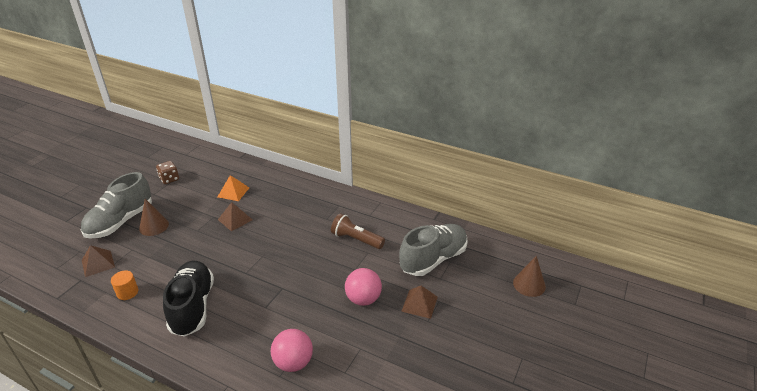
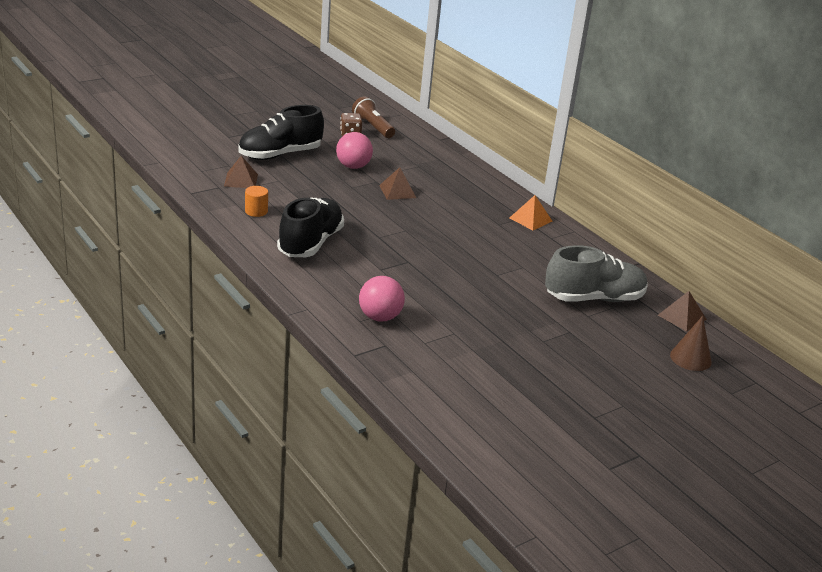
camera: 25 degrees right, 5 degrees down
grey shoe [81,172,152,239] -> black shoe [238,105,324,160]
brown cone [139,199,169,236] -> none
orange pyramid [218,175,249,201] -> orange pyramid moved to [510,195,553,230]
brown flashlight [331,213,385,249] -> brown flashlight moved to [352,96,395,138]
pink ball [345,268,382,306] -> pink ball moved to [336,132,373,169]
brown pyramid [401,286,438,319] -> brown pyramid moved to [658,291,707,331]

